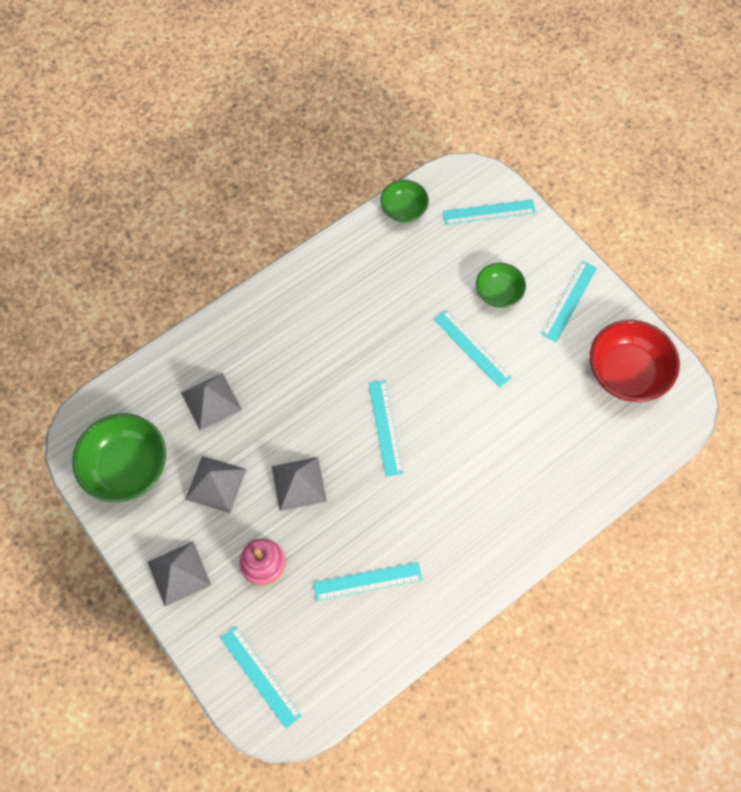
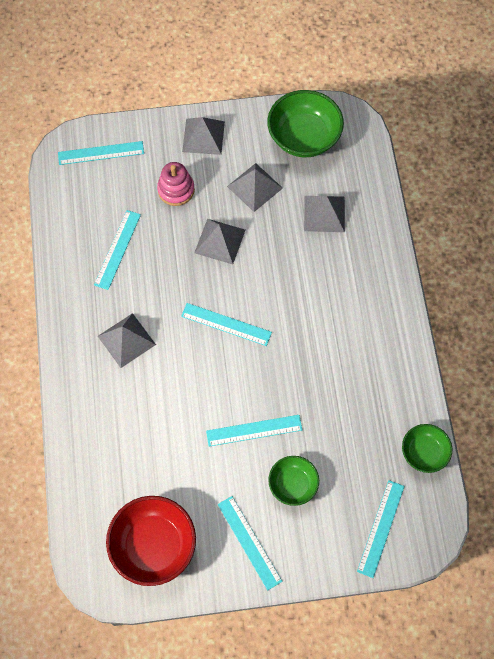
camera: 120 degrees right, 0 degrees up
none -> grey pyramid [98,313,156,368]

